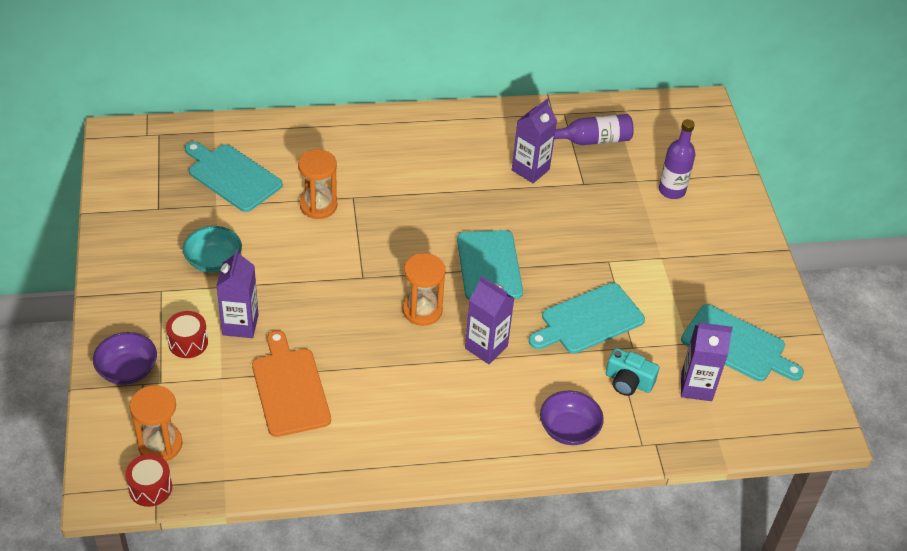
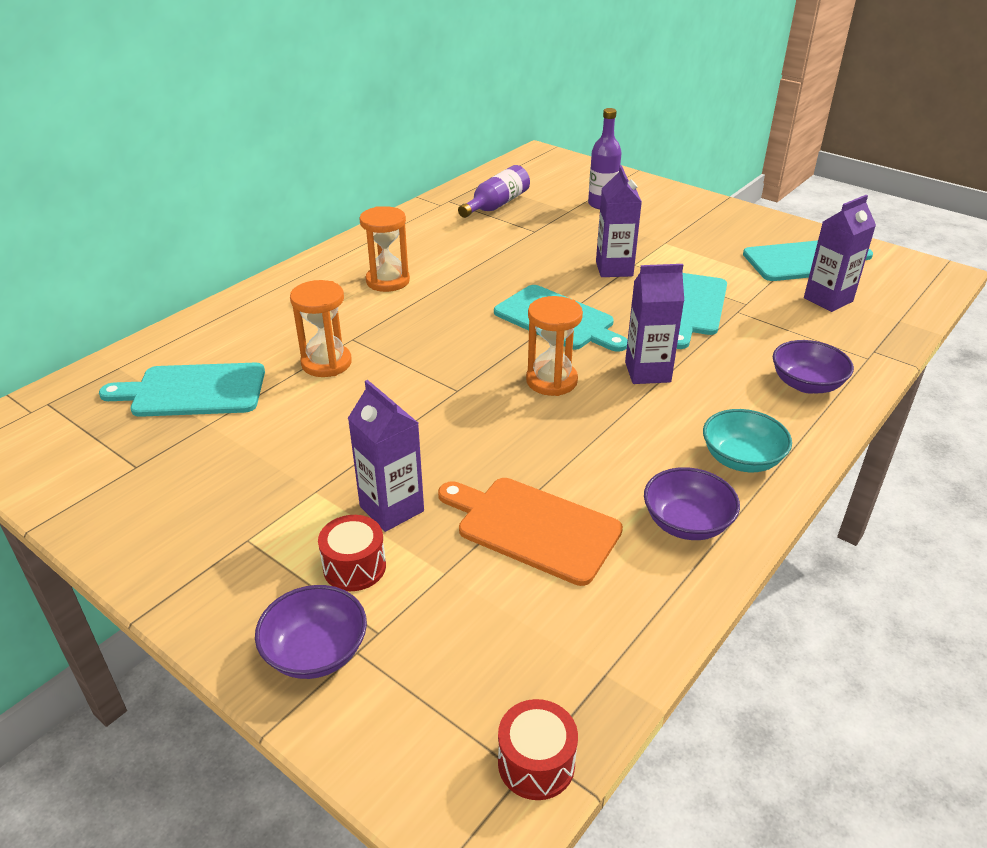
camera: 40 degrees left, 10 degrees down
orange hourglass [130,385,182,461] -> orange hourglass moved to [359,206,410,292]
turquoise bowl [183,226,242,273] -> turquoise bowl moved to [703,409,792,472]
purple carton [512,98,557,183] -> purple carton moved to [596,165,642,277]
turquoise camera [606,348,659,396] -> none
none -> purple bowl [644,467,740,540]

